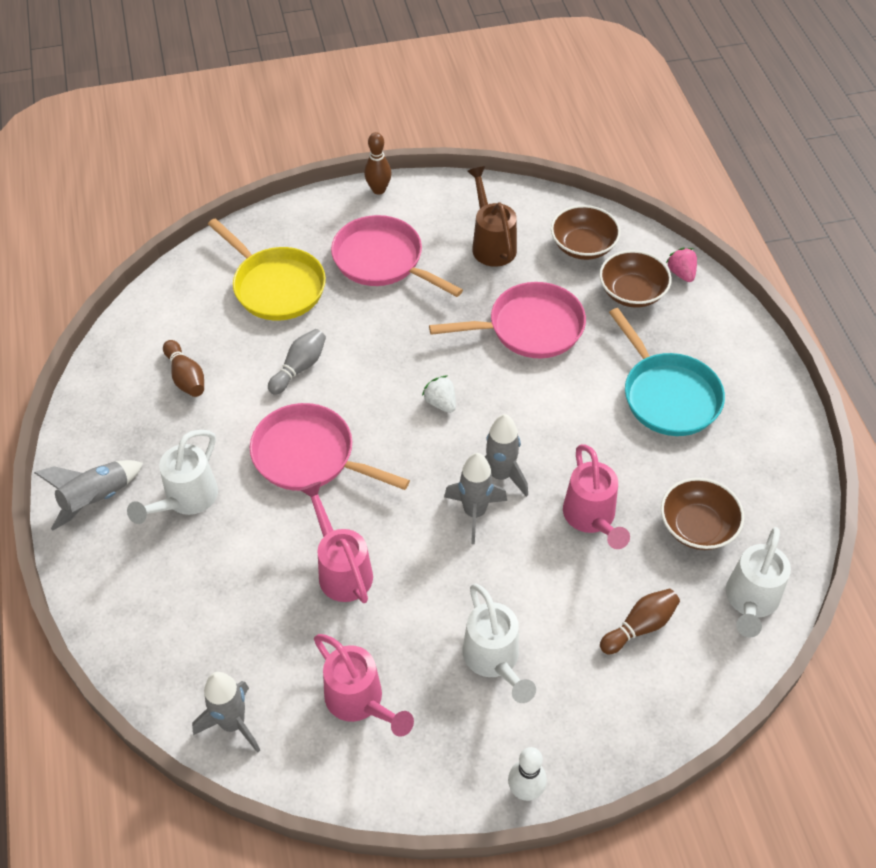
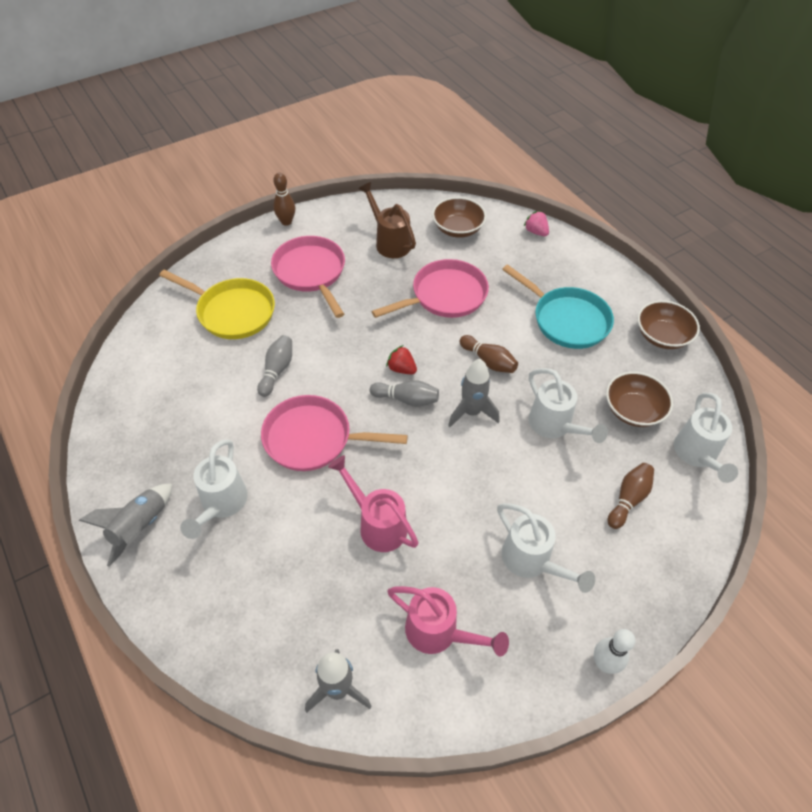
camera: 20 degrees left, 0 degrees up
brown bowling pin [163,340,204,397] -> brown bowling pin moved to [460,335,518,373]
pink pan [331,215,463,297] -> pink pan turned 45 degrees clockwise [271,236,345,318]
white strawberry [422,375,456,413] -> red strawberry [386,345,417,374]
grey rocket [444,453,507,544] -> none
pink watering can [563,444,630,549] -> white watering can [528,368,608,443]
brown bowl [599,250,672,308] -> brown bowl moved to [638,300,700,349]
none -> grey bowling pin [370,381,439,407]

